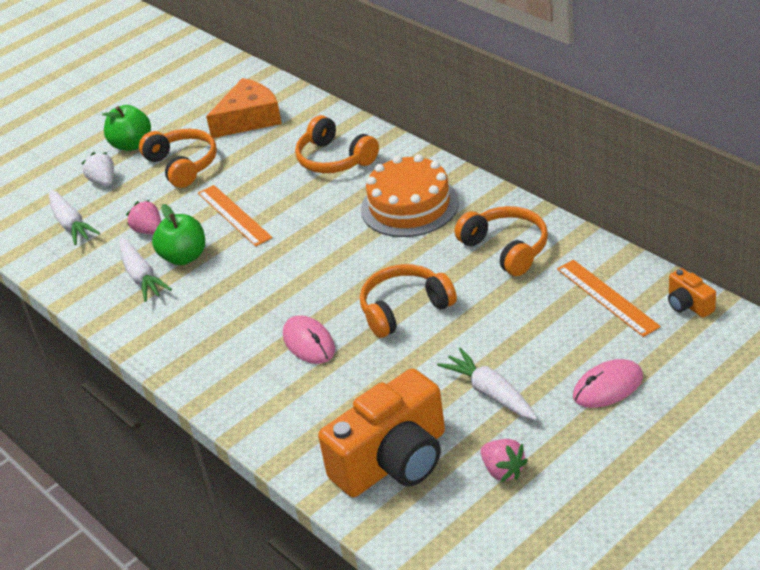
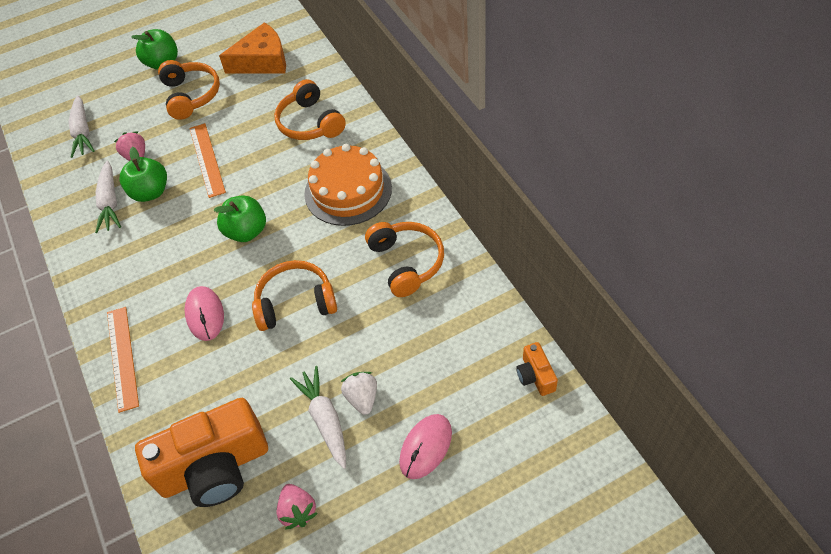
camera: 15 degrees right, 15 degrees up
white strawberry [81,152,114,186] -> white strawberry moved to [341,372,377,415]
orange ruler [557,260,661,337] -> orange ruler moved to [107,307,139,413]
pink mouse [573,359,643,408] -> pink mouse turned 45 degrees counterclockwise [399,414,452,479]
none -> green apple [214,195,266,242]

